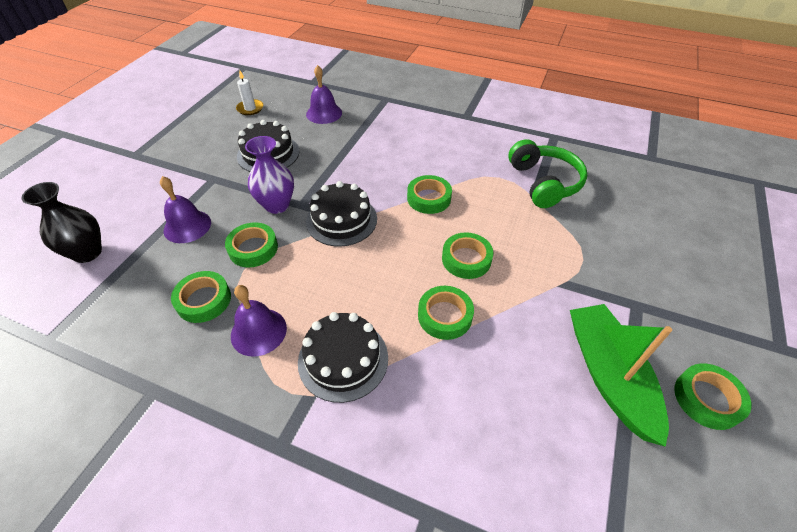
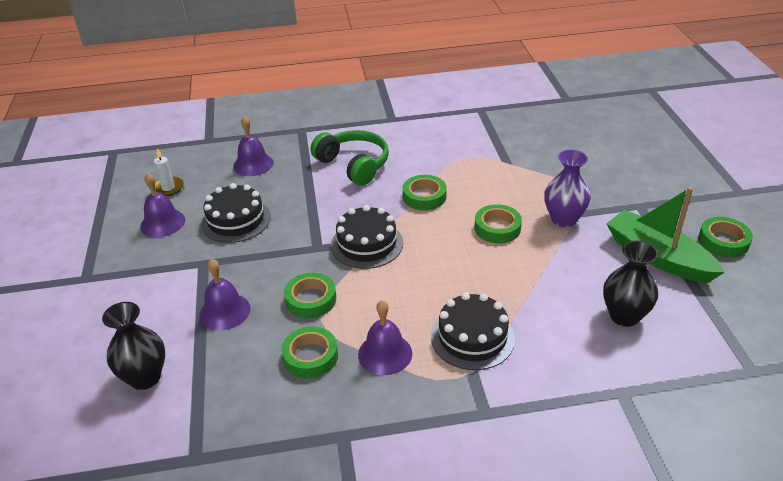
camera: 30 degrees left, 10 degrees down
purple vase [245,136,294,214] -> purple vase moved to [544,150,591,227]
green tape [418,286,474,340] -> none
green headphones [508,139,587,208] -> green headphones moved to [311,130,389,186]
none -> purple bell [140,173,185,238]
none -> black vase [603,241,658,327]

